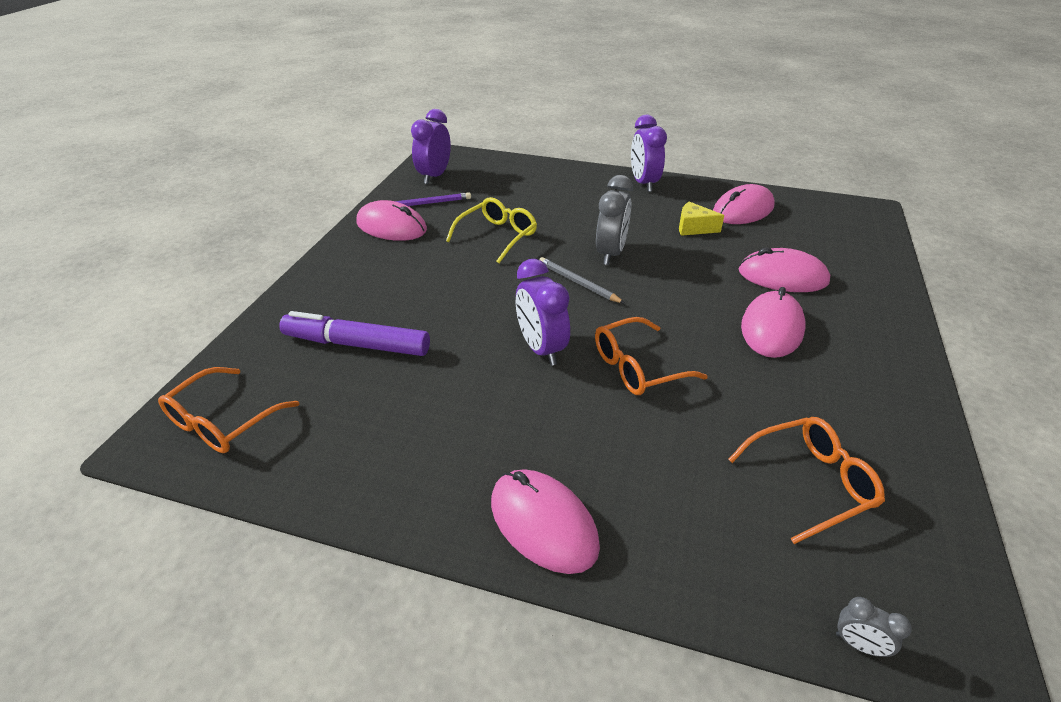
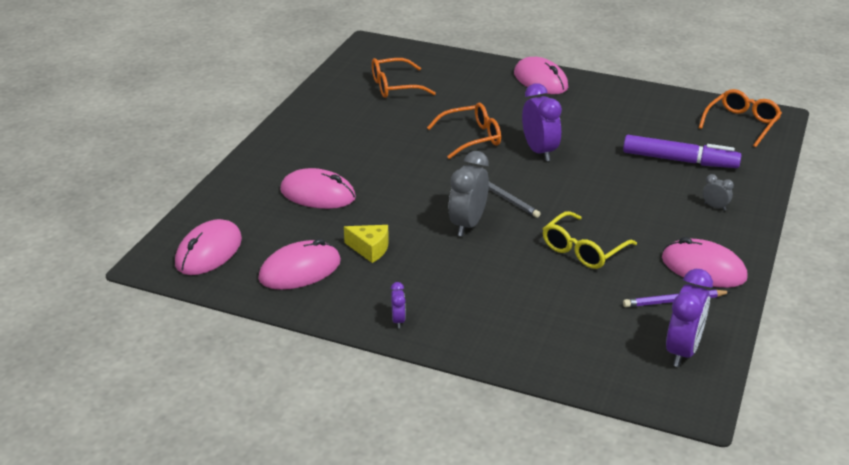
camera: 175 degrees left, 5 degrees down
purple clock [631,115,667,192] -> purple clock [391,282,406,328], size x0.48
pink mouse [741,287,805,358] -> pink mouse moved to [175,219,242,275]
grey clock [836,597,912,657] -> grey clock moved to [703,174,734,211]

